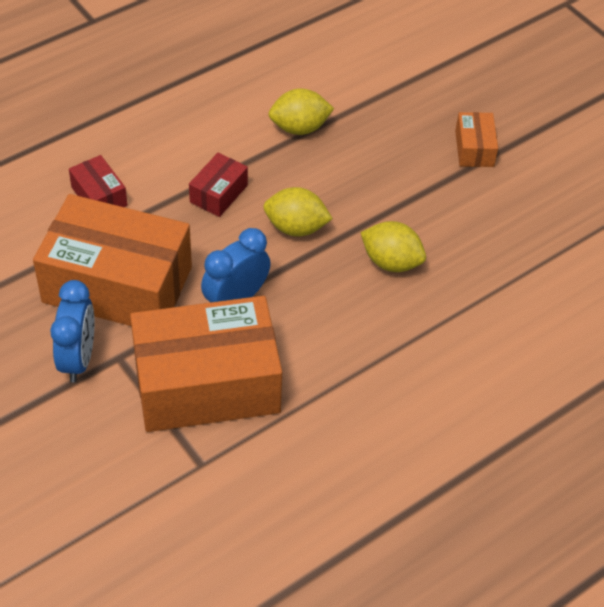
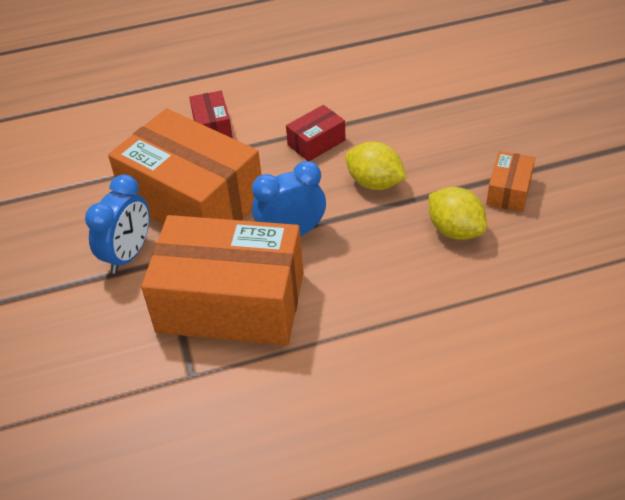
camera: 25 degrees right, 5 degrees down
yellow lemon [268,89,334,135] -> none
orange box [455,112,498,167] -> orange box moved to [486,151,535,212]

